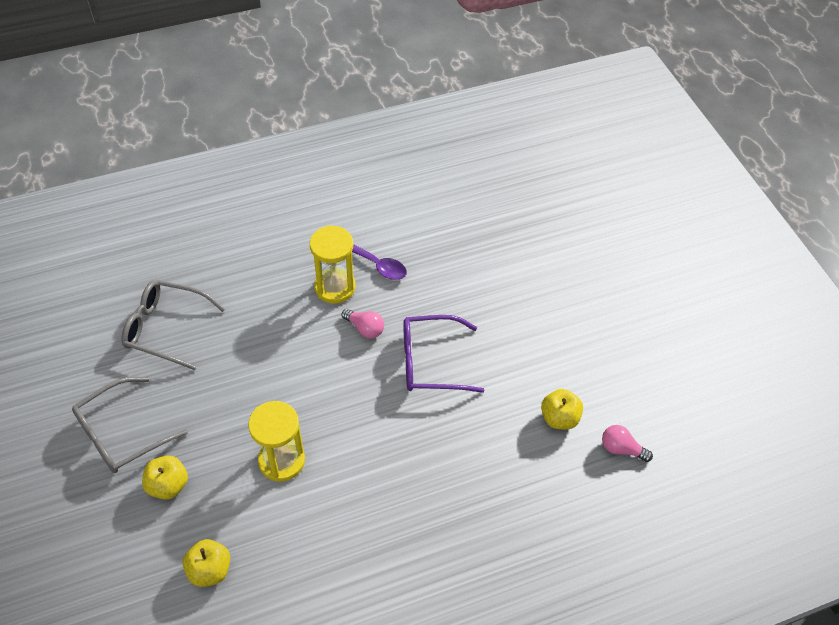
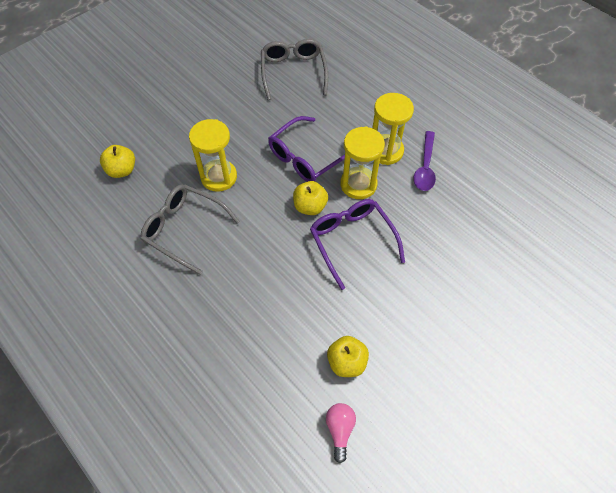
camera: 70 degrees right, 5 degrees up
grey glasses [72,377,188,473] -> grey glasses moved to [141,185,240,275]
yellow apple [142,456,188,500] -> yellow apple moved to [293,181,328,215]
pink light bulb [342,309,384,338] -> yellow hourglass [340,127,385,199]
none -> purple glasses [268,116,345,182]

